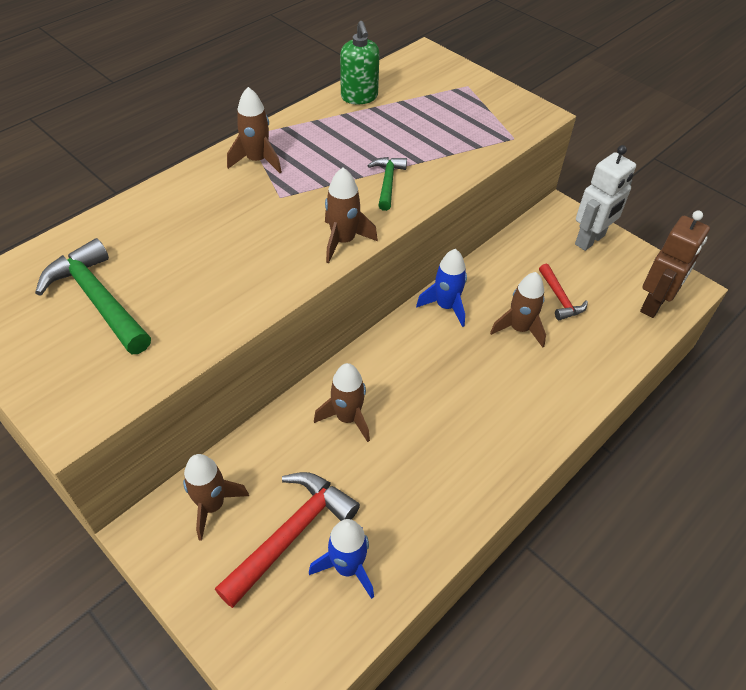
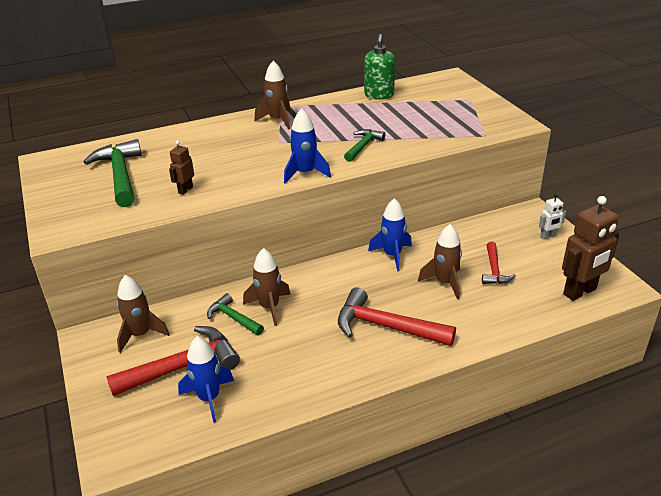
camera: 25 degrees right, 15 degrees down
brown rocket [325,168,378,263] -> blue rocket [284,108,331,184]
white robot [575,145,636,251] -> white robot [539,194,566,240], size x0.49
none -> brown robot [169,141,194,195]
none -> green hammer [207,293,264,336]
none -> red hammer [338,287,456,346]

